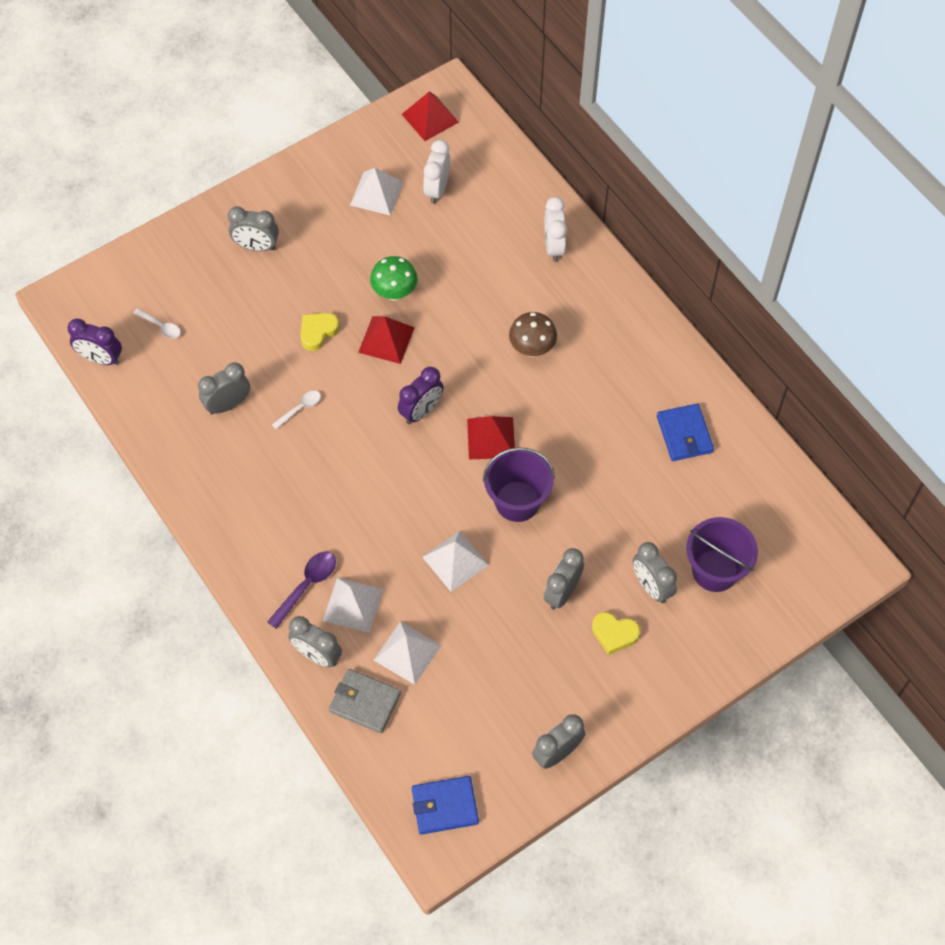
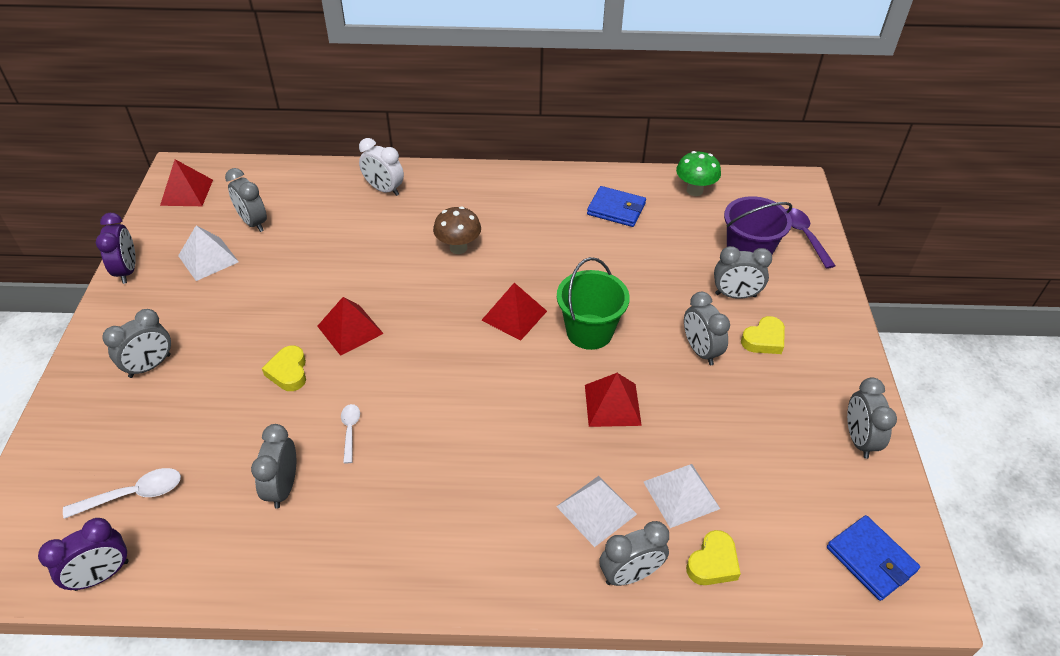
camera: 55 degrees left, 15 degrees down
white spoon [134,308,181,339] -> white spoon [63,468,181,519], size x1.55
purple spoon [267,552,336,629] -> purple spoon moved to [786,208,836,269]
grey wallet [329,669,401,733] -> yellow heart [686,530,741,585]
green mushroom [370,256,418,301] -> green mushroom moved to [676,151,721,196]
purple clock [398,367,444,424] -> purple clock moved to [96,213,136,284]
blue wallet [412,776,479,835] -> blue wallet turned 60 degrees counterclockwise [827,515,920,601]
white pyramid [422,531,489,592] -> red pyramid [585,373,642,427]
white clock [423,140,450,204] -> grey clock [225,168,267,232]
purple bucket [483,447,555,522] -> green bucket [557,257,630,350]

